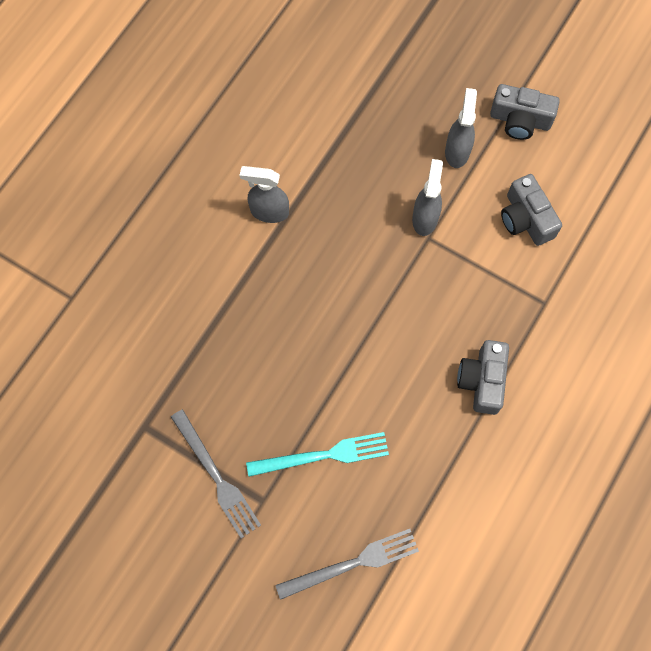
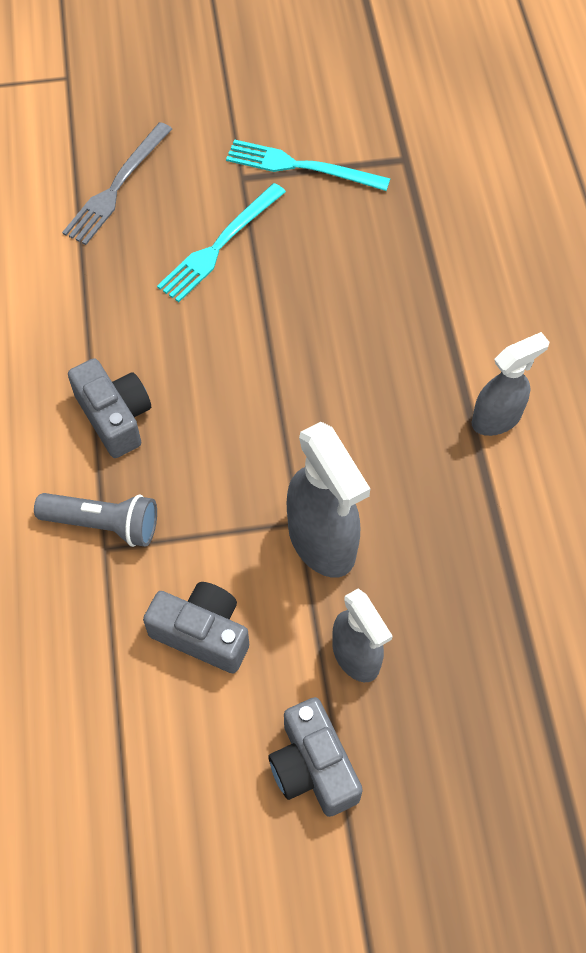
camera: 140 degrees right, 10 degrees down
grey fork [171,409,261,539] -> turquoise fork [226,139,391,191]
grey spray bottle [412,159,443,236] -> grey spray bottle [287,422,370,578], size x1.52
grey camera [490,84,560,140] -> grey camera turned 90 degrees counterclockwise [268,697,363,817]
none -> grey flashlight [34,493,157,547]

